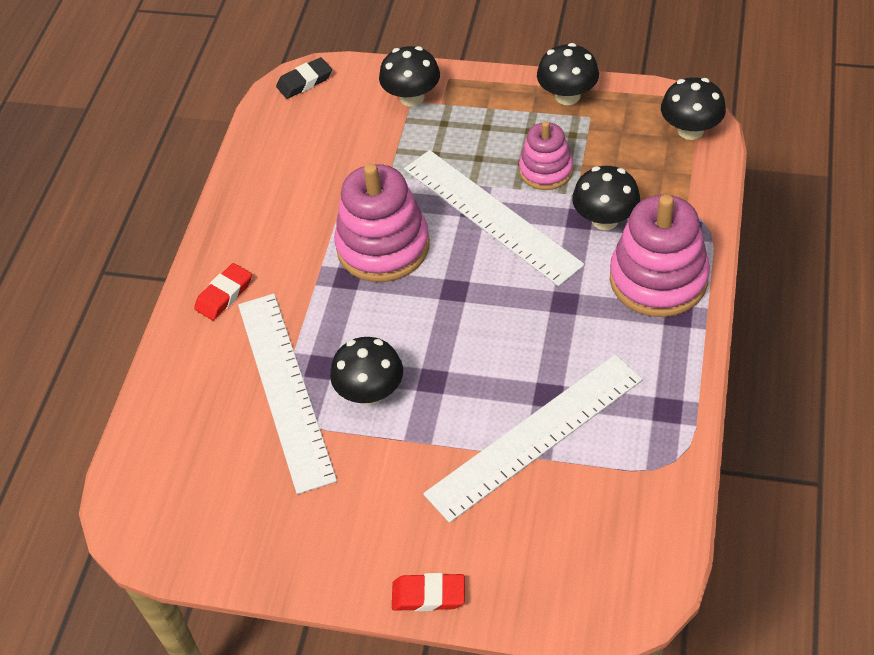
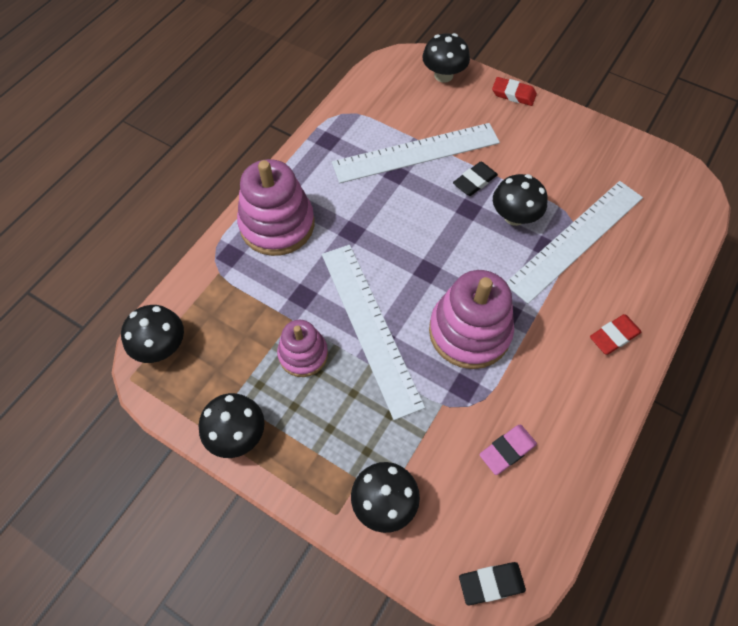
camera: 165 degrees left, 10 degrees up
white ruler [238,294,337,495] -> white ruler turned 45 degrees clockwise [506,181,643,304]
black mushroom [572,166,640,230] -> black mushroom moved to [422,33,470,83]
none -> black eraser [453,162,498,196]
none -> pink eraser [479,425,537,475]

